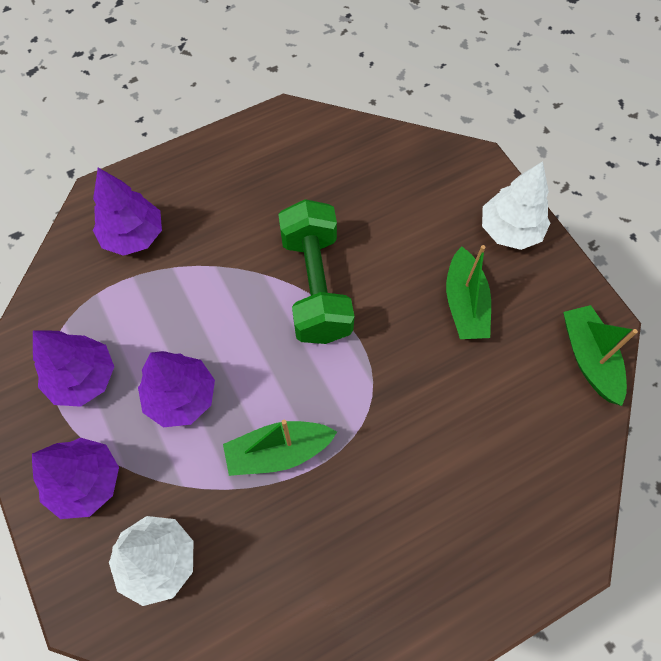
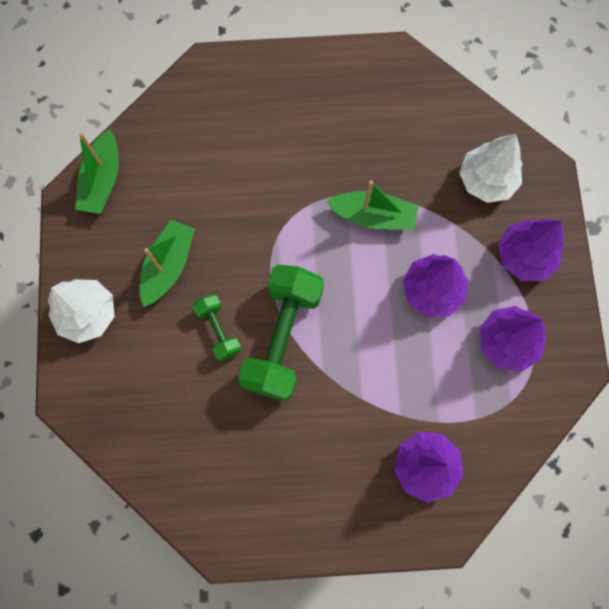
camera: 155 degrees left, 10 degrees up
none -> green dumbbell [193,294,242,361]

